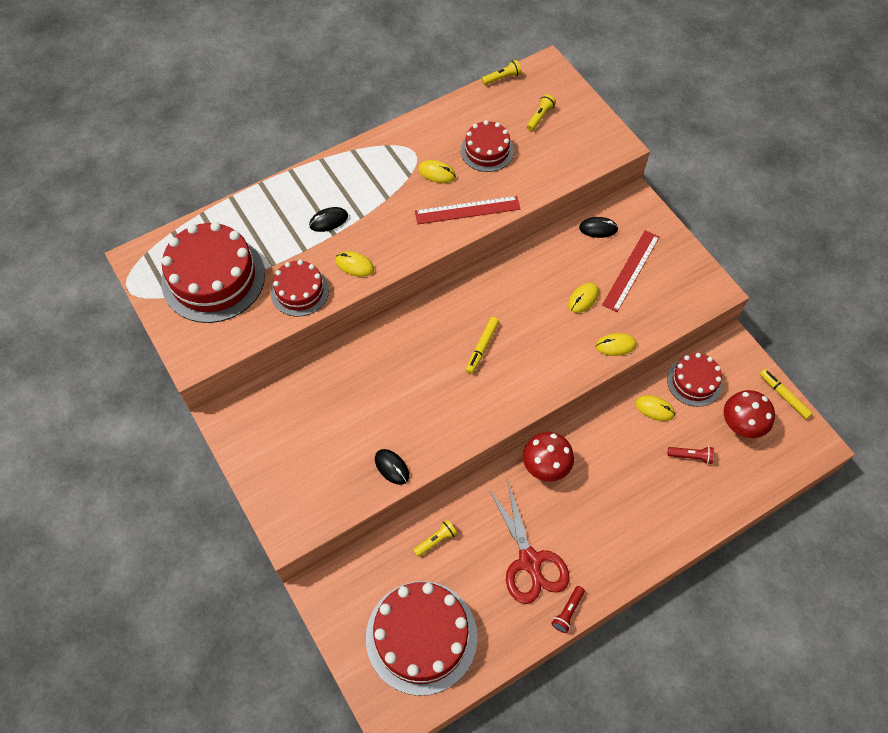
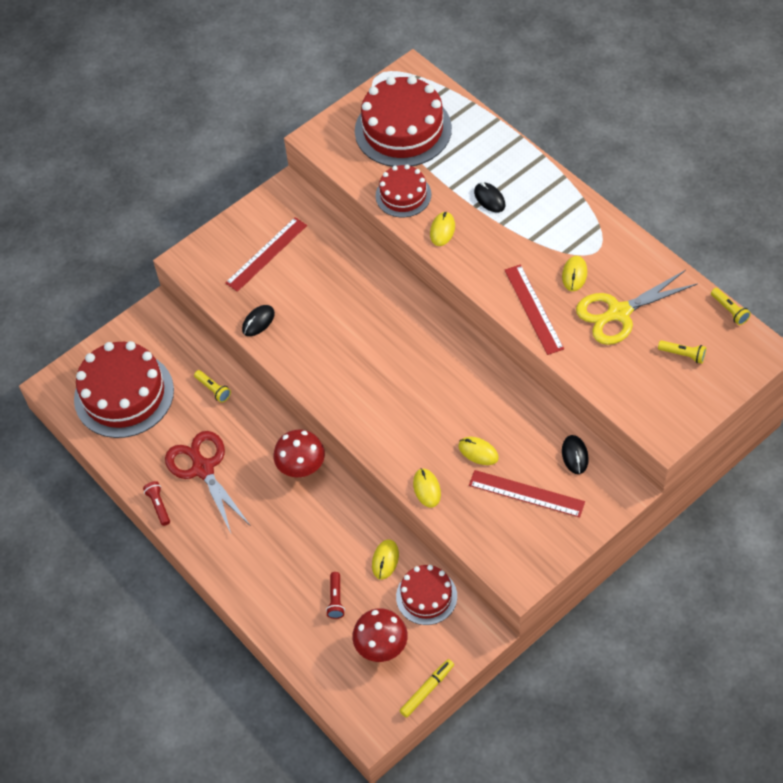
camera: 85 degrees right, 5 degrees down
red cake [460,120,514,172] -> yellow scissors [576,270,698,345]
yellow marker [466,317,499,374] -> none
red scissors [488,482,569,604] -> red scissors turned 90 degrees clockwise [165,431,250,533]
red flashlight [551,586,585,633] -> red flashlight turned 45 degrees clockwise [143,481,170,526]
none -> red ruler [225,217,307,292]

